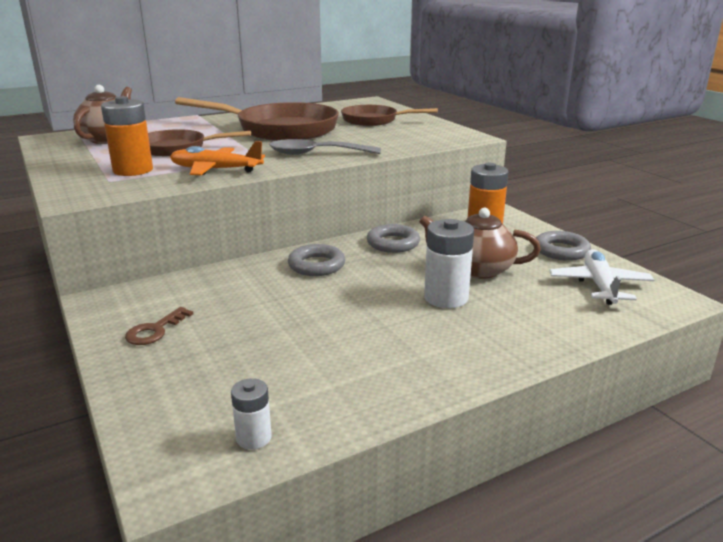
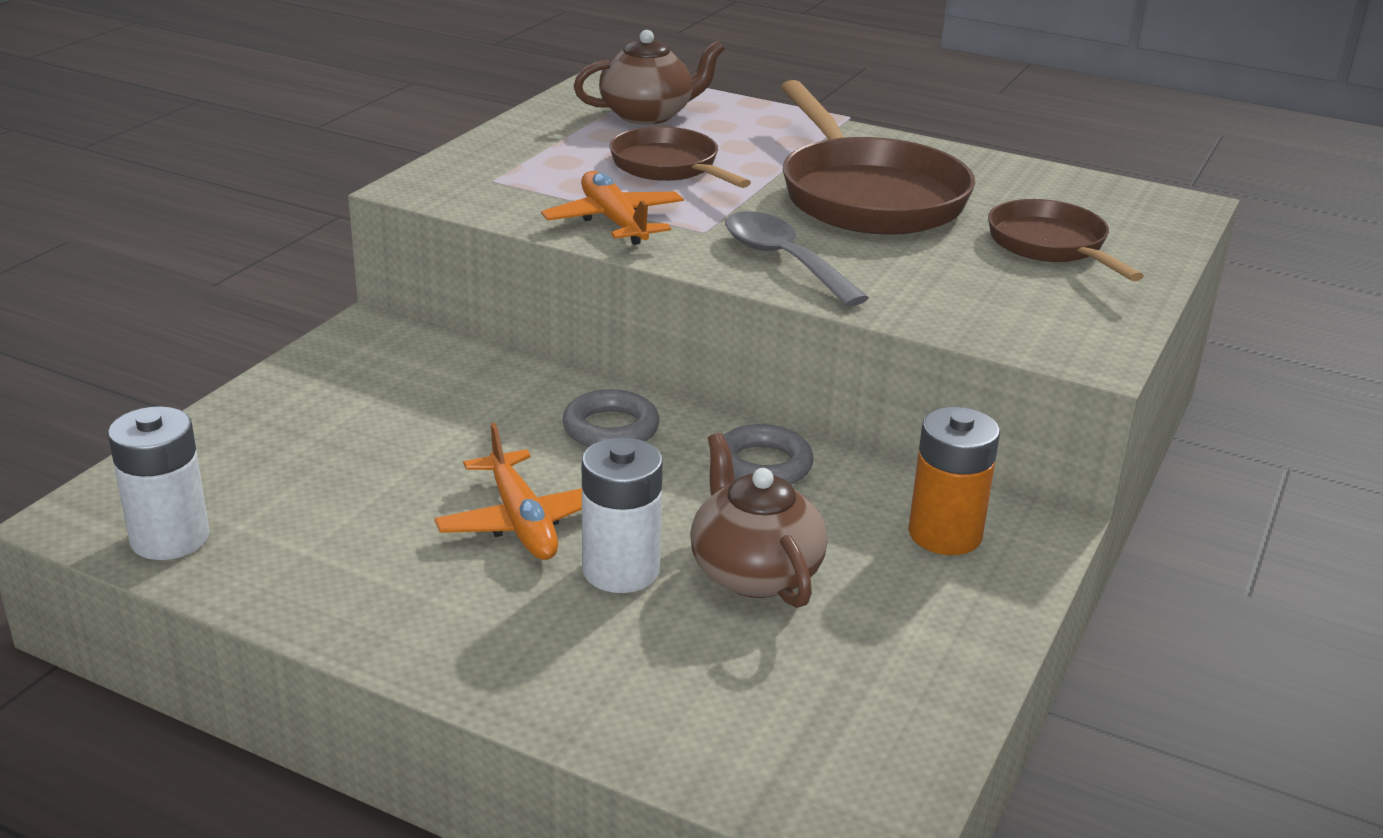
camera: 55 degrees right, 5 degrees up
orange battery [101,96,153,176] -> none
brown key [125,307,193,345] -> none
white battery [231,378,272,450] -> white battery [108,406,210,560], size x1.77
grey ring [536,231,591,261] -> none
white plane [549,249,654,305] -> none
none -> orange plane [434,423,582,560]

